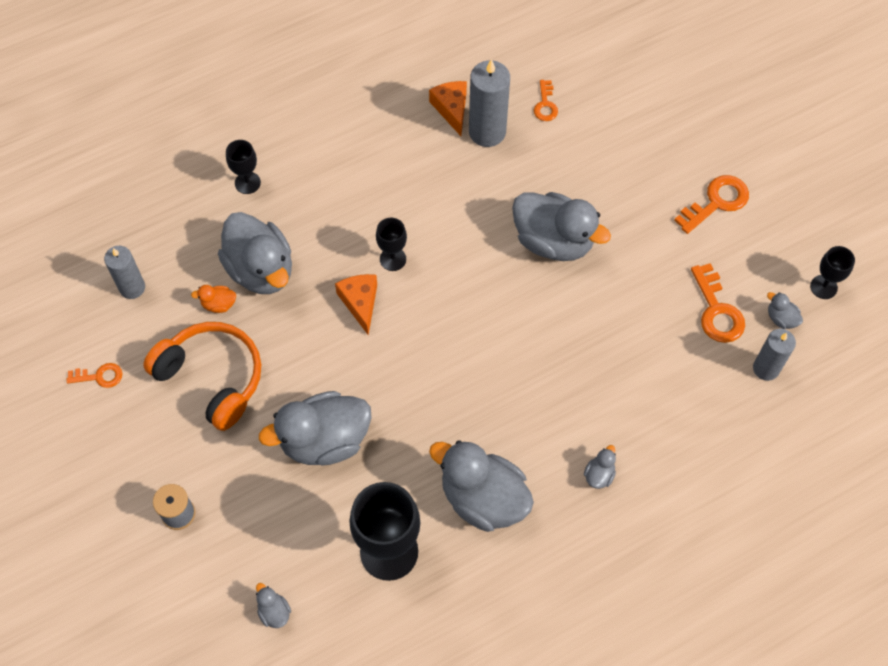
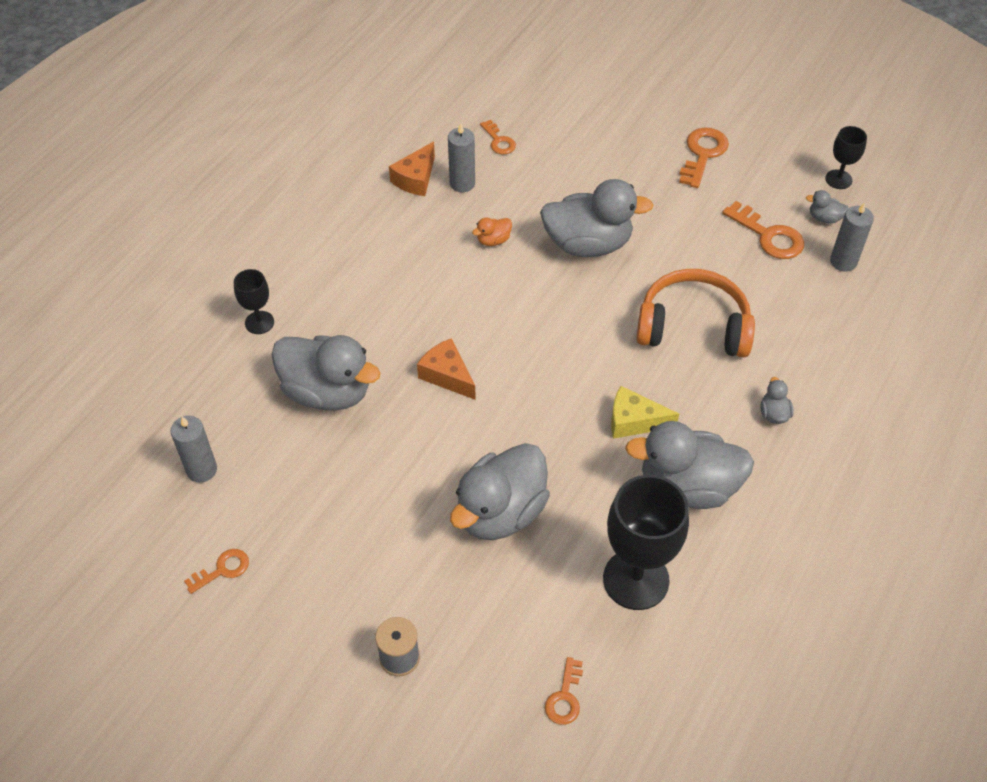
camera: 30 degrees left, 10 degrees down
orange headphones [143,322,261,431] -> orange headphones moved to [636,269,755,357]
orange duck [191,285,236,313] -> orange duck moved to [472,218,512,246]
grey duck [256,583,291,628] -> orange key [545,657,583,725]
black goblet [376,217,407,271] -> none
orange cheese [429,81,467,136] -> orange cheese turned 105 degrees counterclockwise [389,142,435,196]
grey candle [469,59,510,147] -> grey candle [448,123,475,192], size x0.66
none -> yellow cheese [611,386,679,438]

